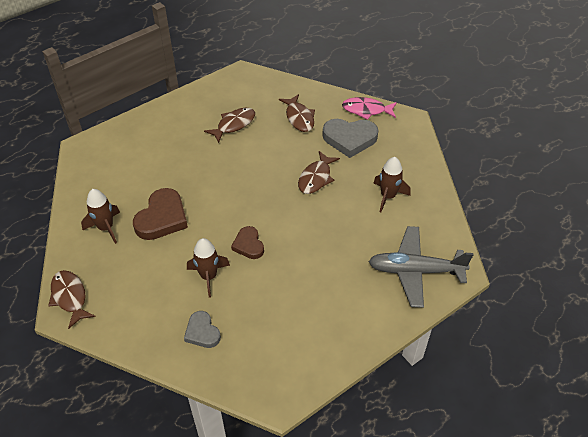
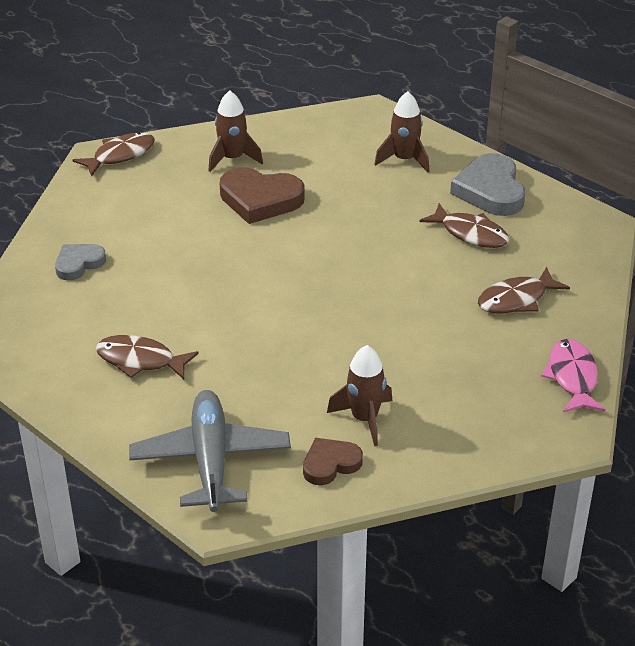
camera: 80 degrees right, 10 degrees down
brown rocket [187,238,230,298] -> brown rocket moved to [374,91,429,173]
brown heart [231,226,264,259] -> brown heart moved to [303,438,363,485]
brown fish [298,151,340,194] -> brown fish moved to [96,335,199,380]
grey heart [323,119,378,158] -> grey heart moved to [450,153,525,216]

